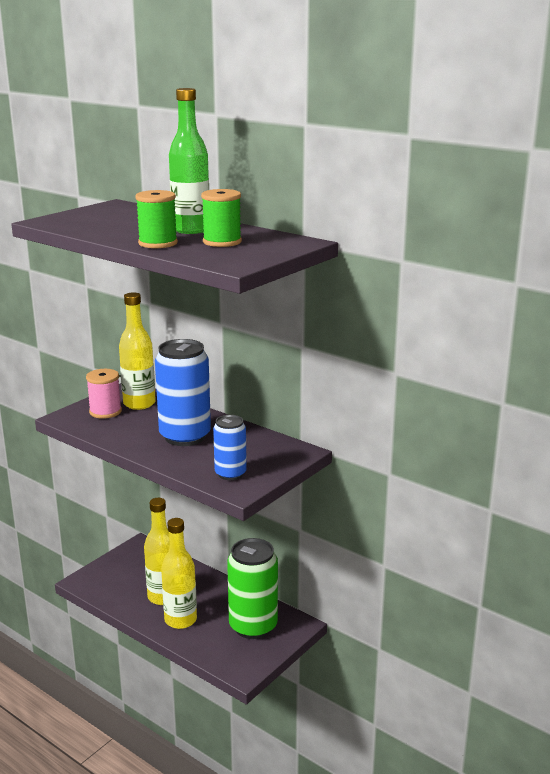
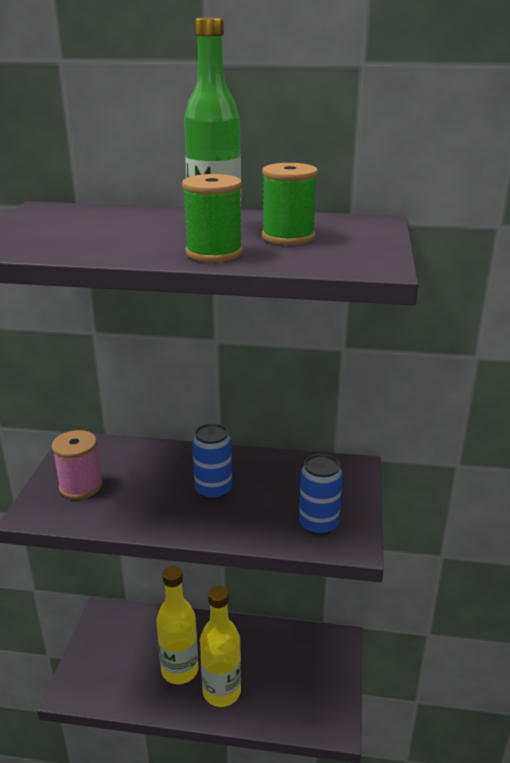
camera: 30 degrees left, 5 degrees up
yellow bottle [119,292,156,410] -> none
blue can [155,339,211,446] -> blue can [192,423,232,500], size x0.57
green can [227,538,278,639] -> none

